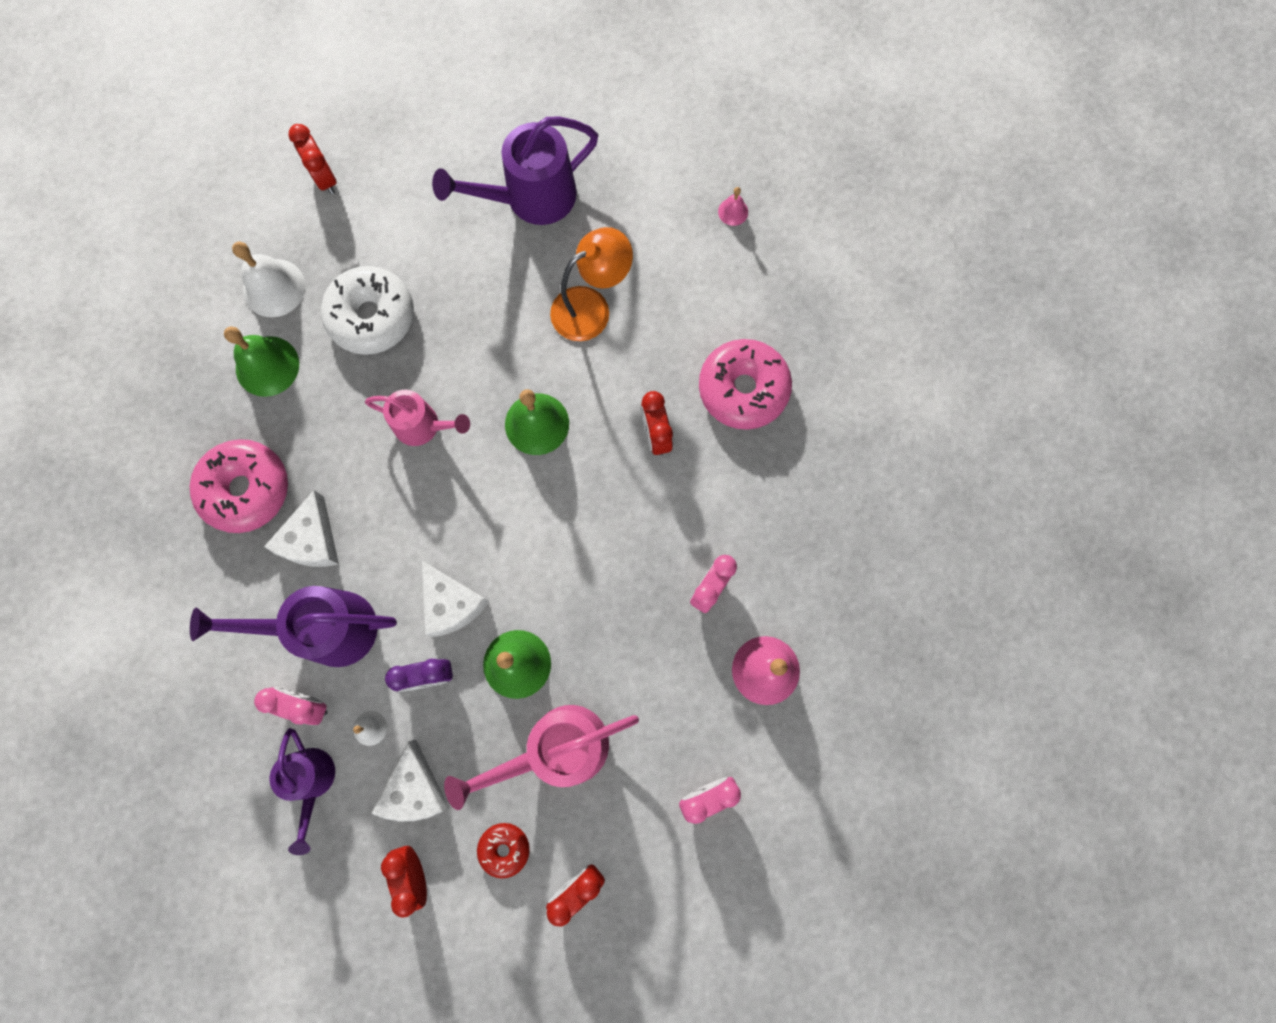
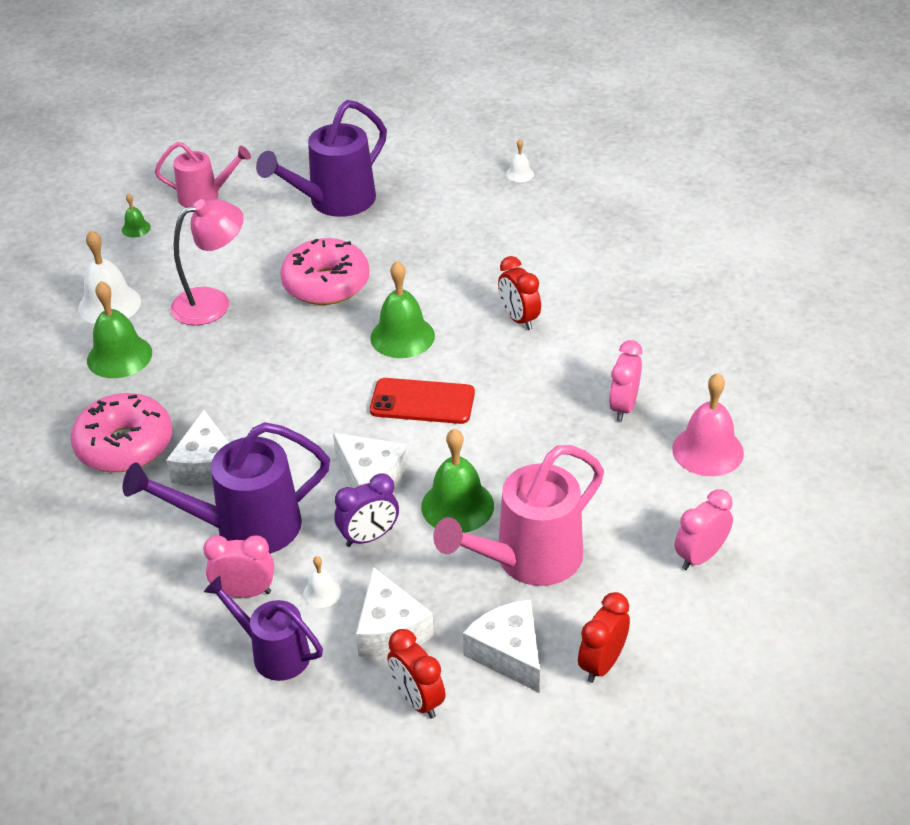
camera: 15 degrees left, 35 degrees down
purple watering can [269,728,335,855] -> purple watering can turned 150 degrees clockwise [204,576,323,681]
red clock [289,124,337,194] -> green bell [122,193,151,237]
white donut [321,266,414,355] -> pink lamp [170,199,244,325]
pink watering can [365,390,470,446] -> pink watering can moved to [155,142,251,208]
red donut [477,823,530,878] -> white cheese [463,599,540,693]
orange lamp [550,227,633,341] -> none
pink donut [699,339,792,430] -> pink donut moved to [280,238,370,305]
pink bell [718,187,748,226] -> white bell [506,139,534,182]
none -> red phone [370,378,475,424]

